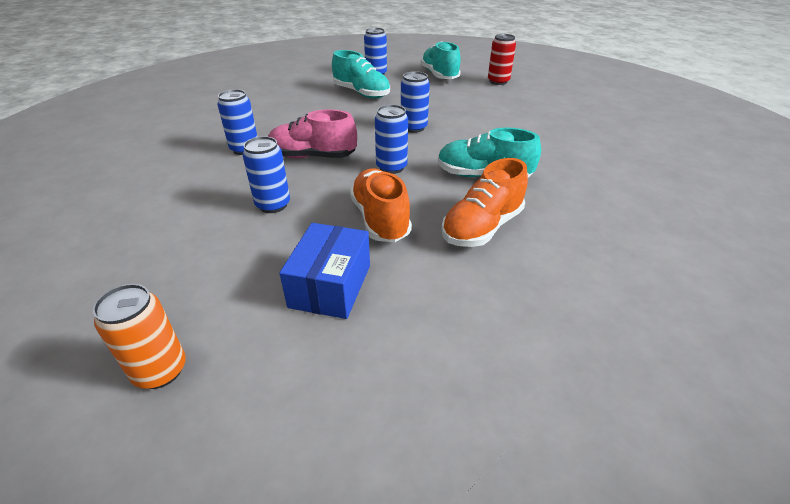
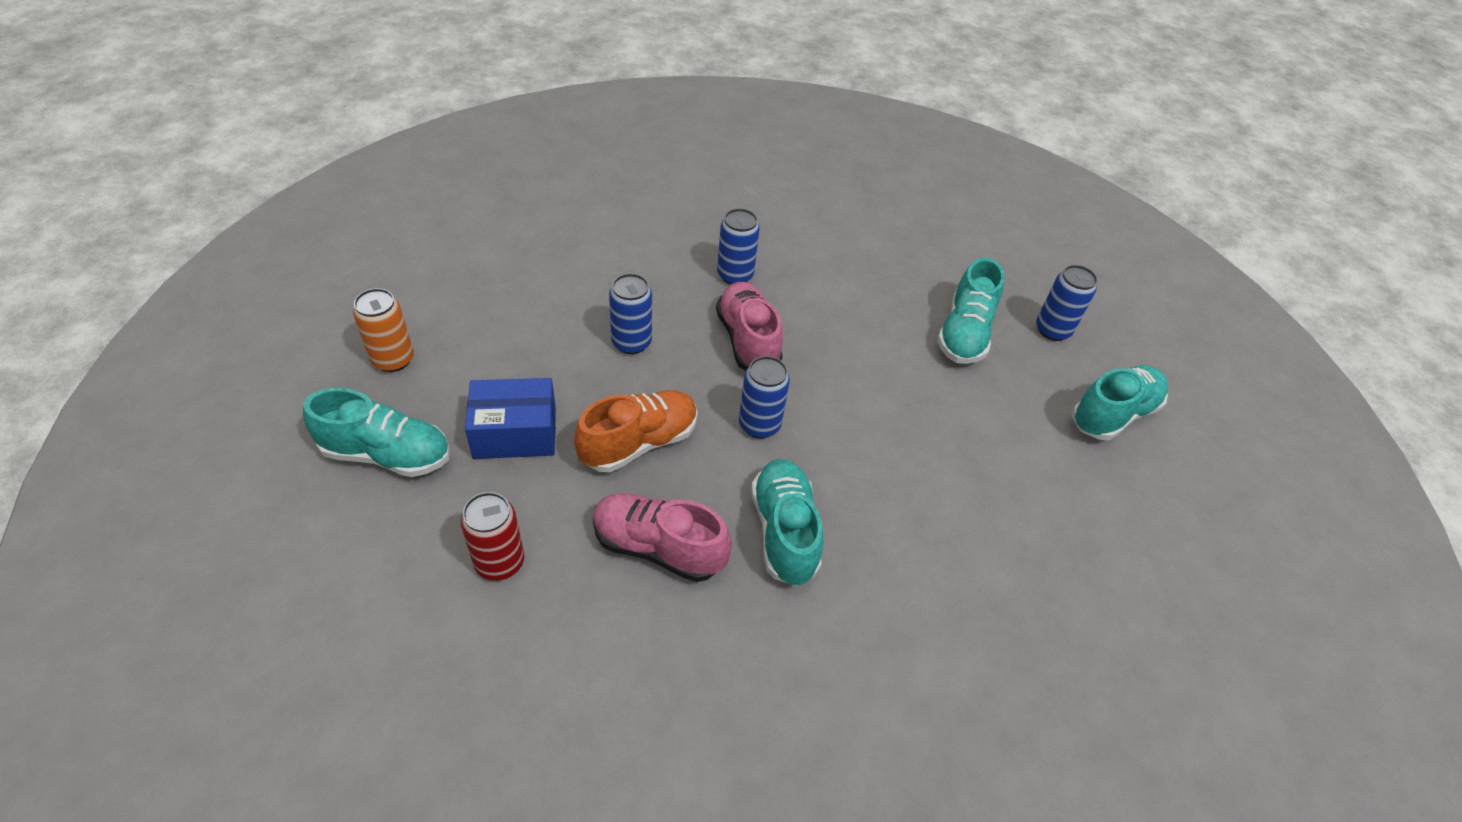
camera: 65 degrees right, 10 degrees up
blue can [401,71,430,133] -> none
orange shoe [441,158,528,247] -> pink shoe [593,493,732,582]
red can [488,34,516,85] -> red can moved to [461,492,524,581]
none -> turquoise shoe [303,388,450,477]

